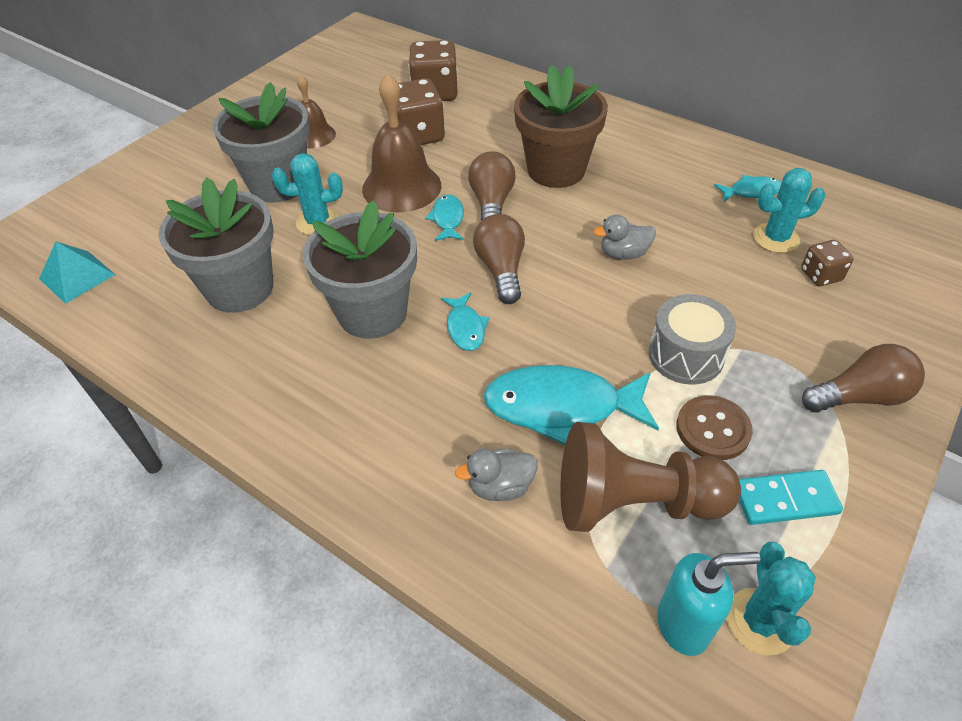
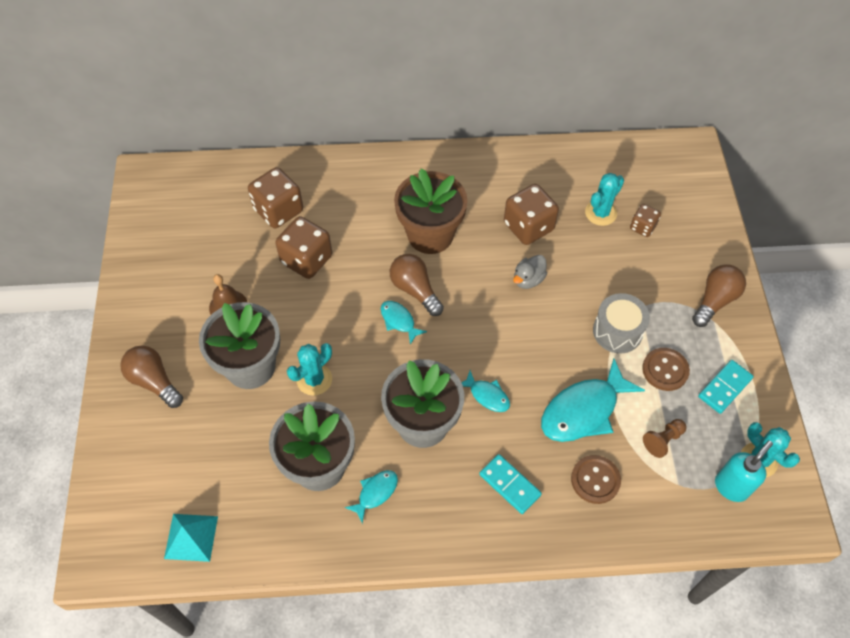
camera: 40 degrees left, 10 degrees up
brown bell [362,73,441,212] -> none
grey duck [455,449,538,501] -> brown button [571,455,621,504]
brown light bulb [473,214,525,304] -> brown light bulb moved to [120,345,183,408]
brown pawn [560,422,741,532] -> brown pawn [643,419,686,458], size x0.44
turquoise fish [714,175,782,202] -> turquoise fish moved to [345,470,398,524]
none -> turquoise domino [479,454,542,514]
none -> brown dice [504,184,559,245]

